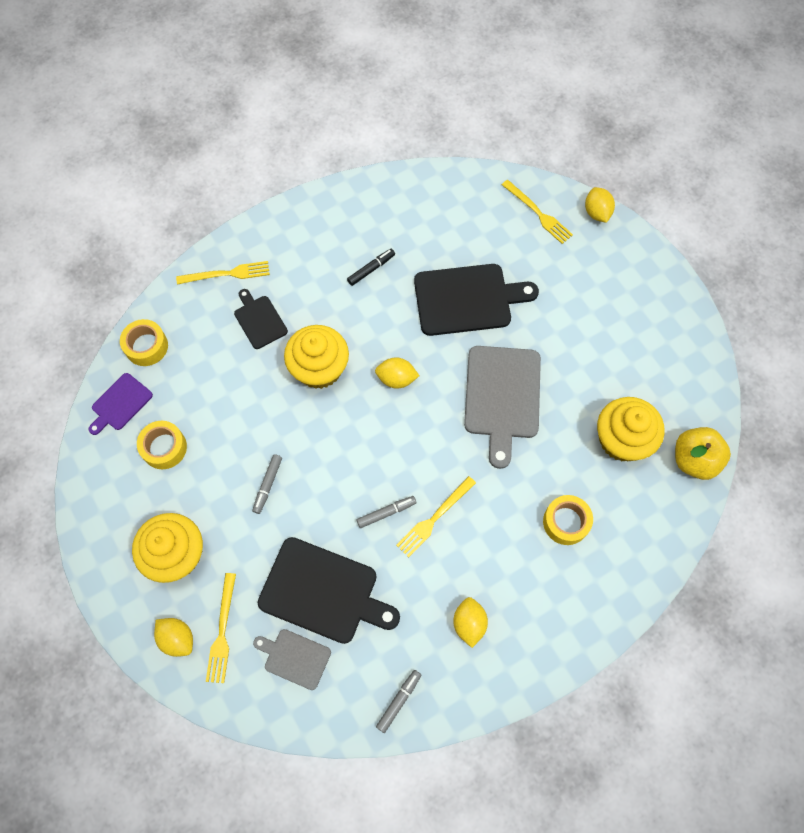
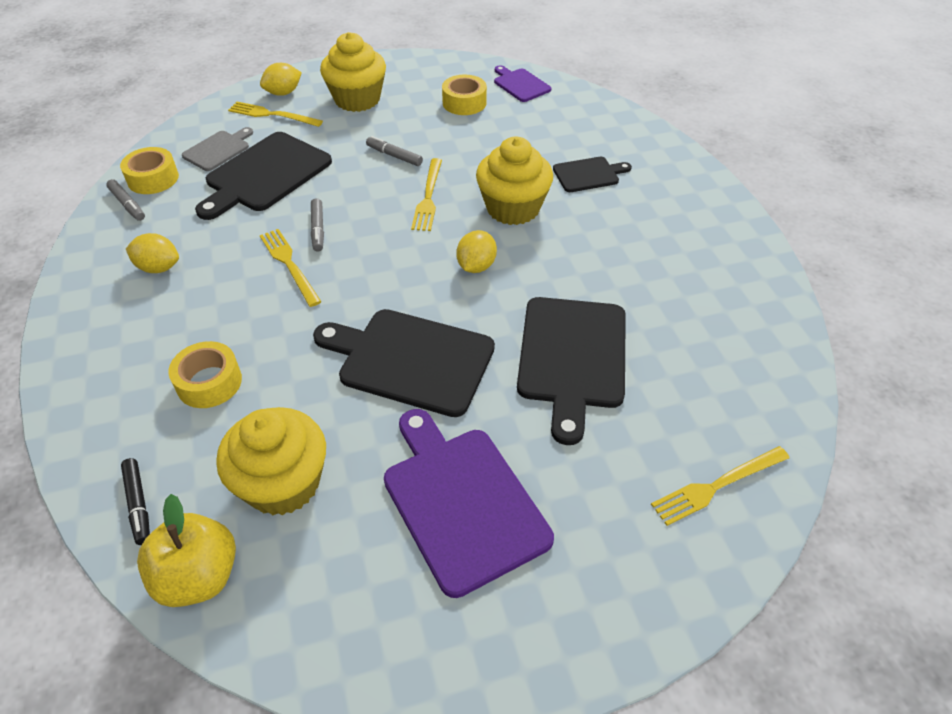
camera: 105 degrees right, 20 degrees down
yellow tape [120,319,168,366] -> yellow tape moved to [120,147,179,194]
yellow fork [176,261,270,285] -> yellow fork moved to [411,158,442,231]
black marker [347,249,395,286] -> black marker moved to [121,458,150,545]
grey cutting board [464,346,541,469] -> black cutting board [313,309,495,417]
yellow lemon [585,187,615,223] -> none
none -> purple cutting board [384,409,554,598]

